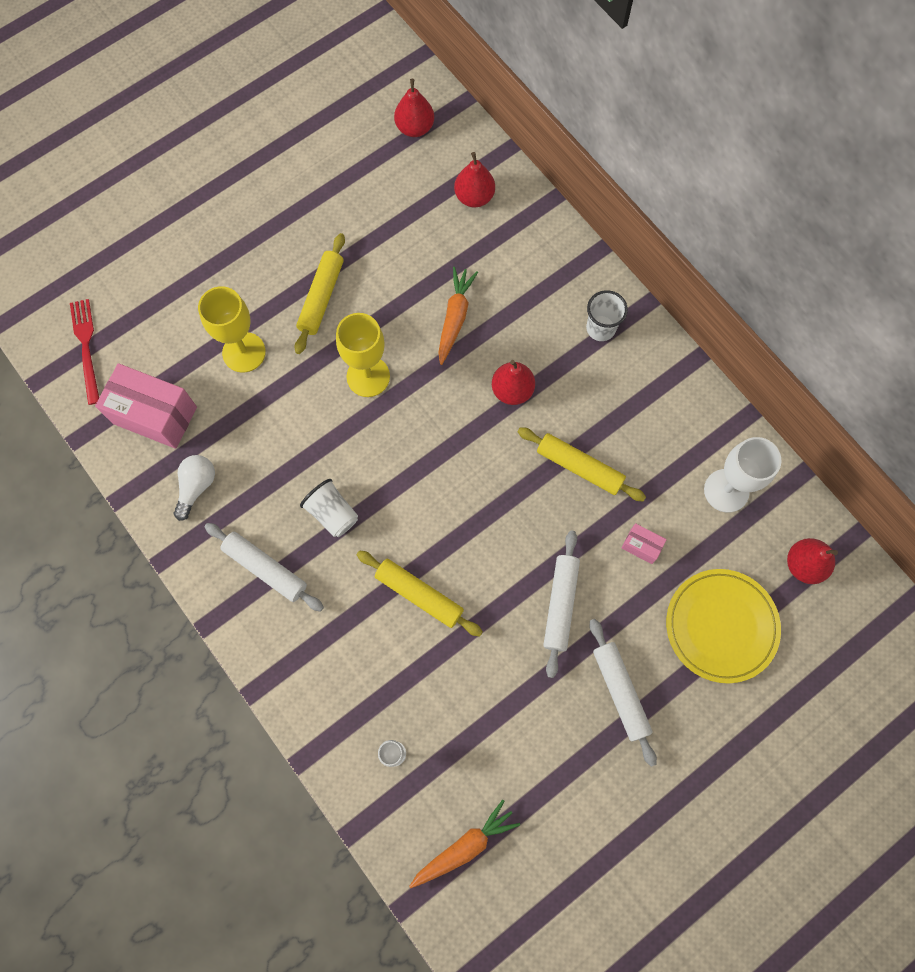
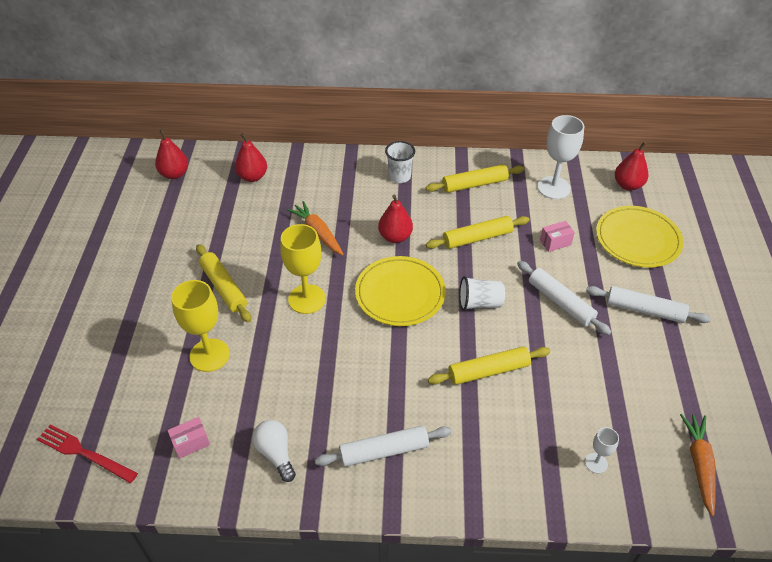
camera: 50 degrees left, 25 degrees down
pink box [95,363,197,449] -> pink box [167,417,210,459], size x0.46
white cup [300,479,358,537] -> white cup moved to [459,276,505,311]
none -> yellow plate [355,256,446,326]
none -> yellow rolling pin [426,164,524,193]

